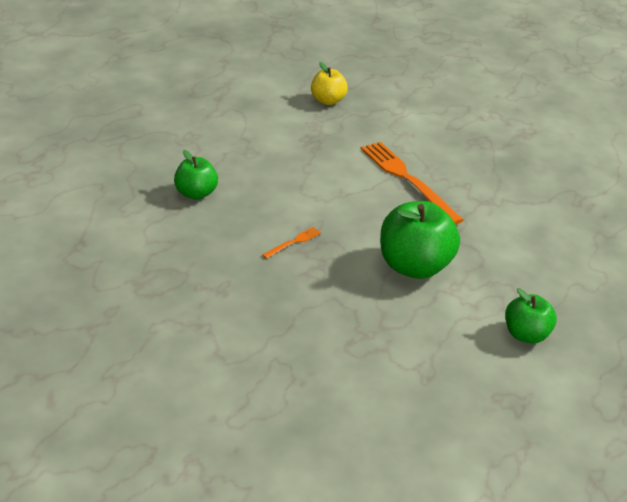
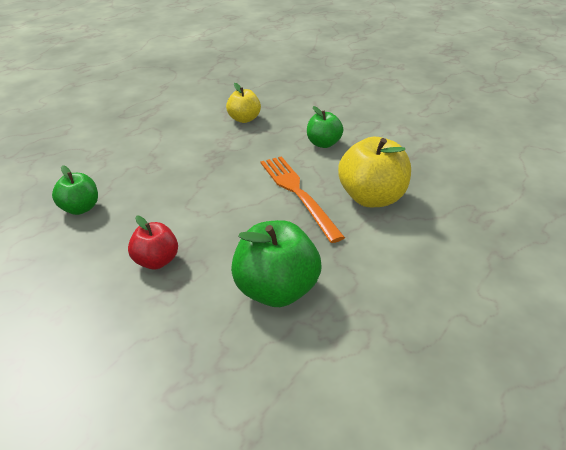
camera: 10 degrees right, 0 degrees up
orange fork [262,227,321,259] -> red apple [128,216,178,269]
green apple [505,288,557,344] -> green apple moved to [307,106,343,148]
none -> yellow apple [338,137,411,207]

